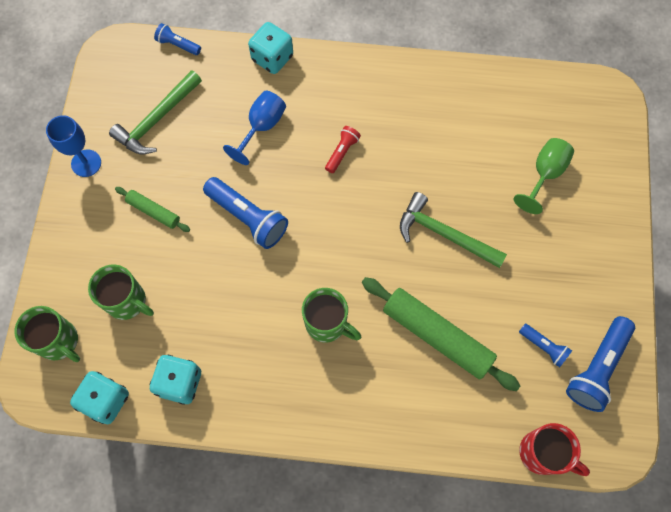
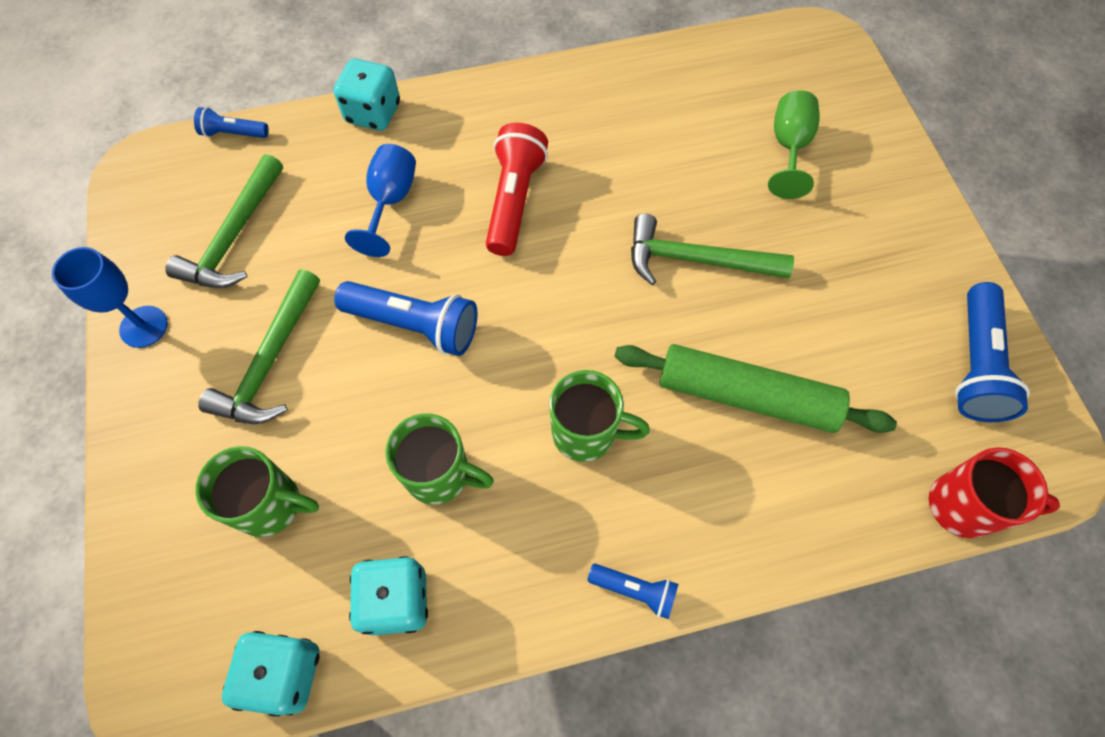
camera: 20 degrees left, 5 degrees down
green mug [14,306,80,362] -> green mug moved to [385,413,494,505]
green rolling pin [115,187,190,232] -> green hammer [198,269,320,424]
red flashlight [325,126,361,173] -> red flashlight [486,123,548,256], size x1.83
blue flashlight [519,324,572,367] -> blue flashlight moved to [587,564,678,619]

